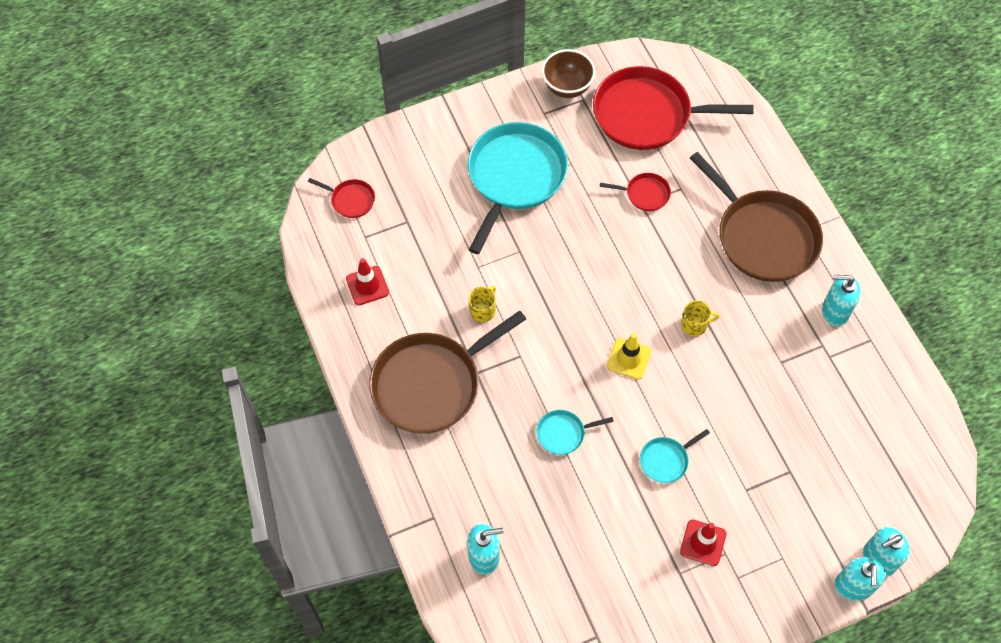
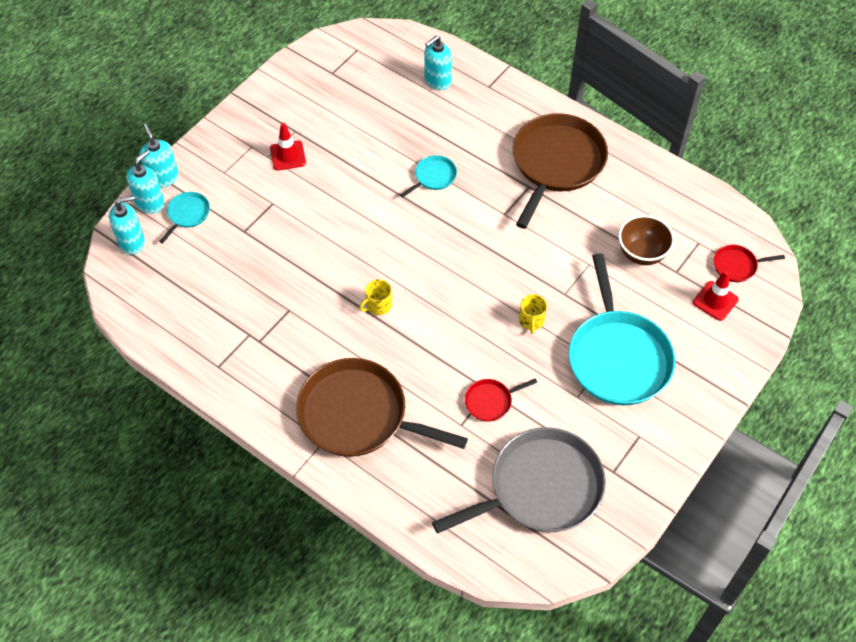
camera: 150 degrees right, 5 degrees down
red traffic cone [346,258,389,305] -> red traffic cone moved to [693,271,739,321]
yellow mug [469,286,496,322] -> yellow mug moved to [519,294,547,334]
brown bowl [542,49,595,98] -> brown bowl moved to [618,215,675,265]
red pan [593,66,754,150] -> grey pan [432,427,606,534]
yellow traffic cone [607,333,651,380] -> none
turquoise pan [640,429,710,483] -> turquoise pan moved to [159,192,210,244]
turquoise soap dispenser [822,275,861,327] -> turquoise soap dispenser moved to [109,195,145,254]

